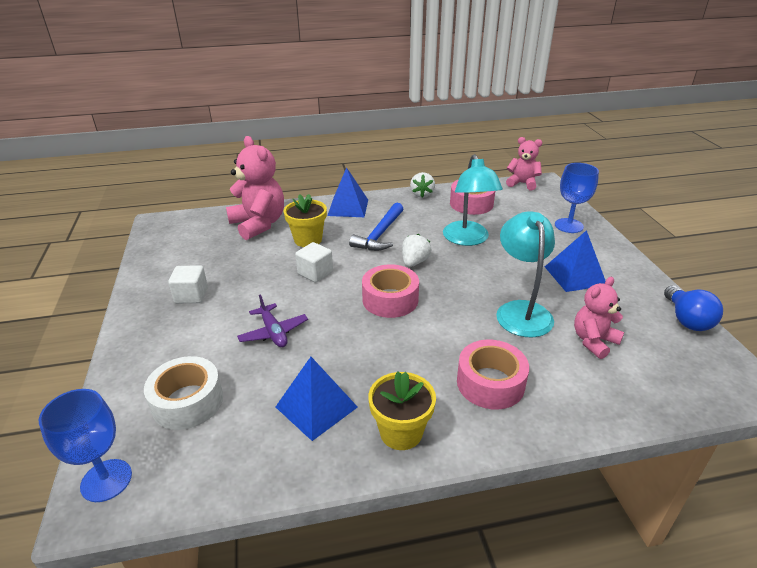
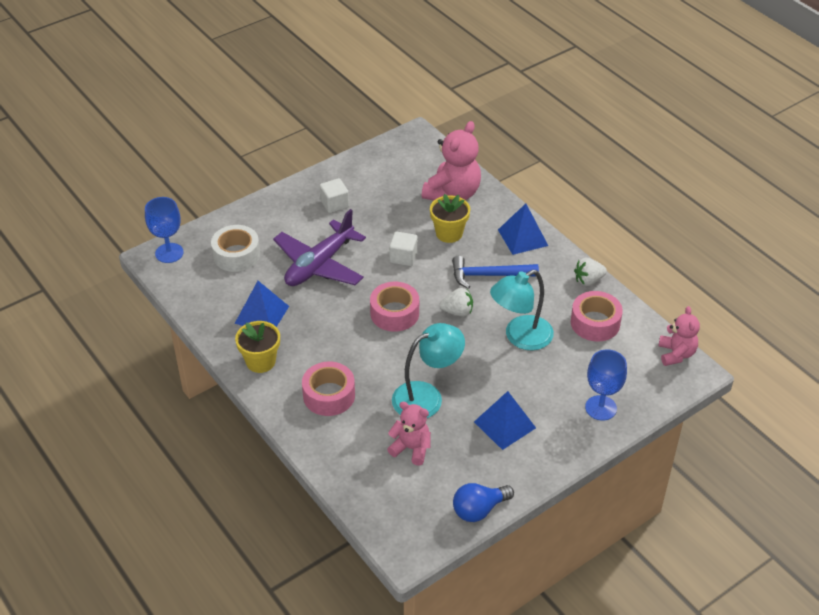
camera: 65 degrees right, 10 degrees up
purple plane [237,294,308,347] -> purple plane [273,209,366,286], size x1.92

